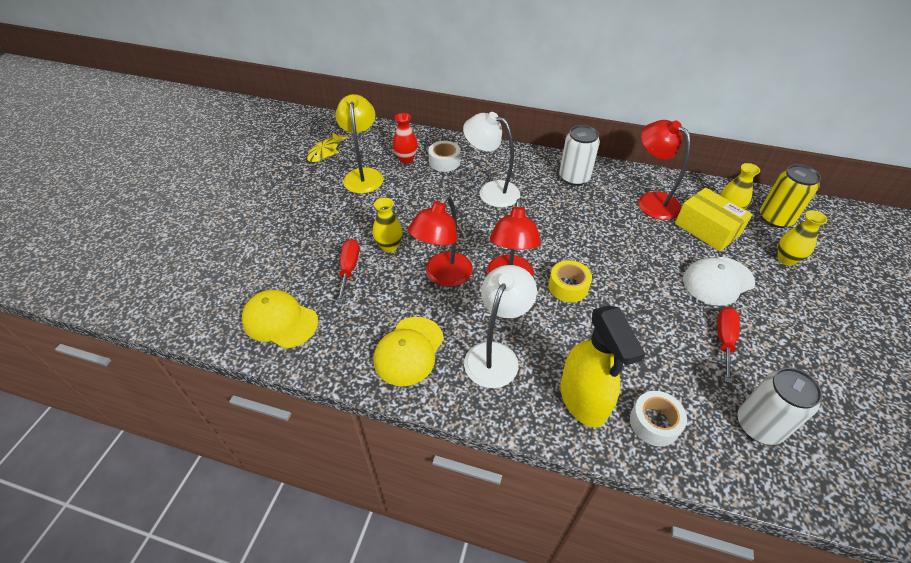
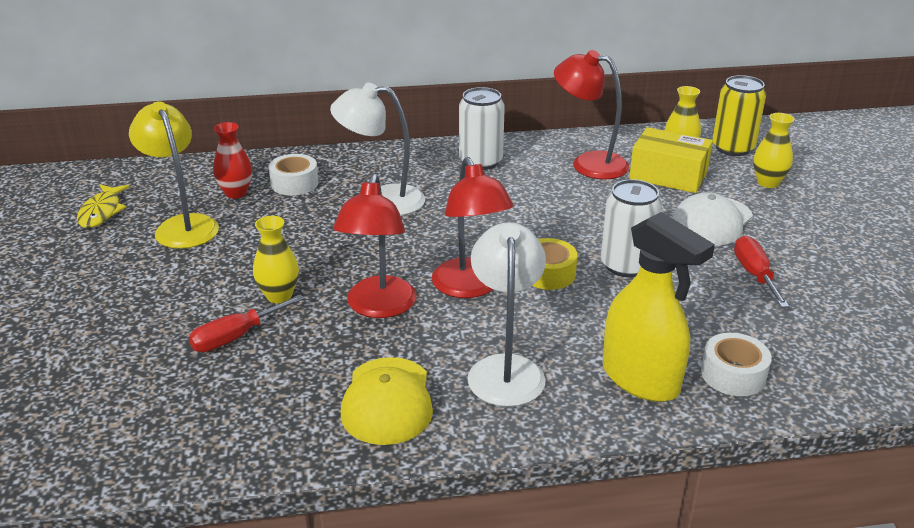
camera: 25 degrees left, 15 degrees down
yellow cap [242,290,318,349] -> none
red screwdriver [337,239,359,303] -> red screwdriver turned 105 degrees counterclockwise [189,295,304,352]
white can [737,368,822,445] -> white can moved to [601,179,662,277]

